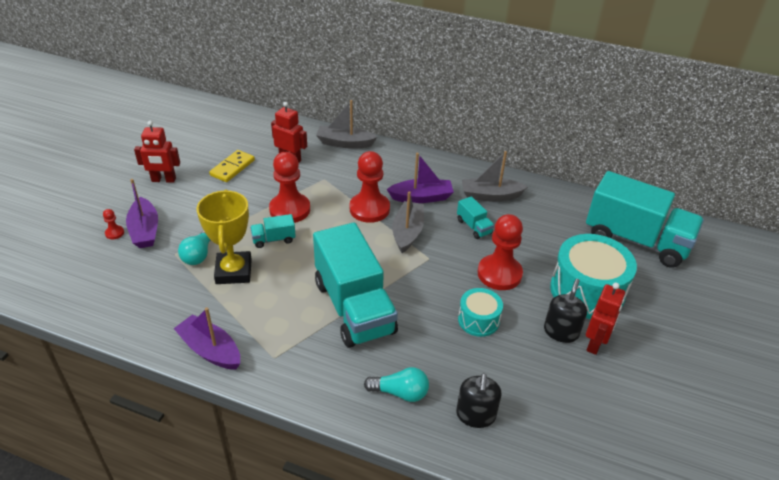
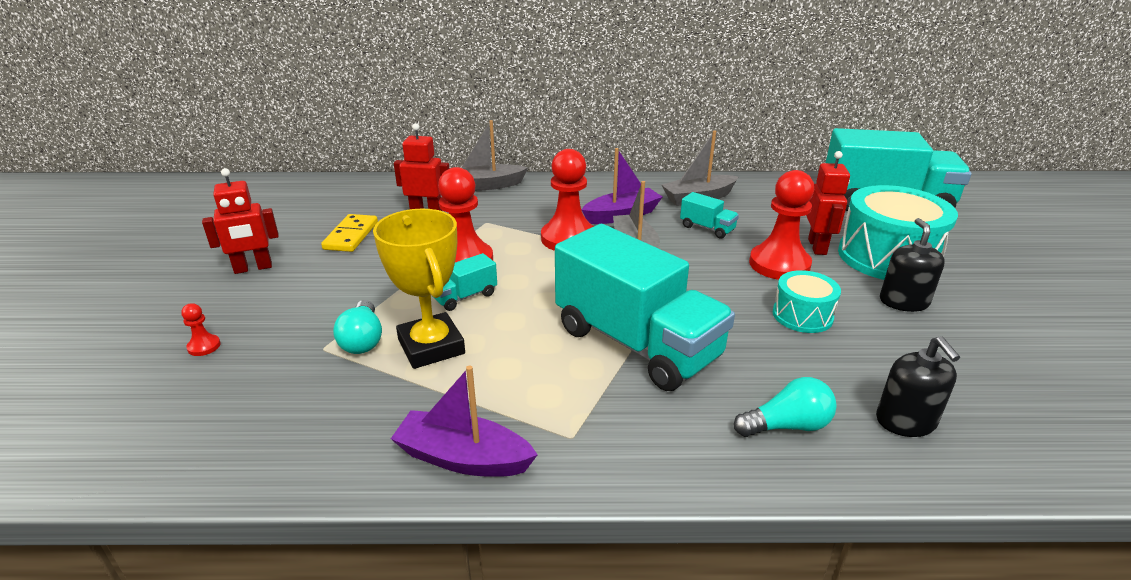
camera: 20 degrees left, 10 degrees down
purple boat [126,179,158,248] -> none
red robot [586,283,625,355] -> red robot moved to [806,151,850,255]

